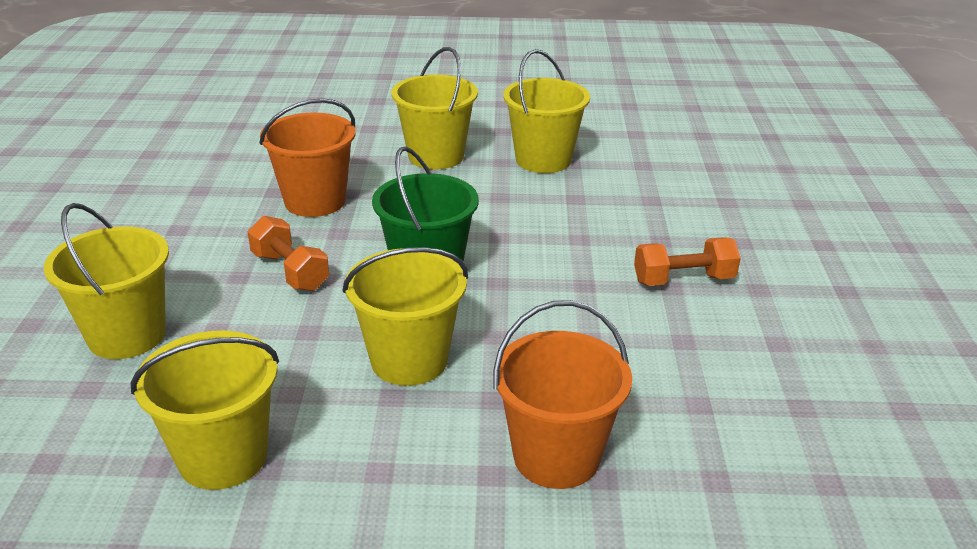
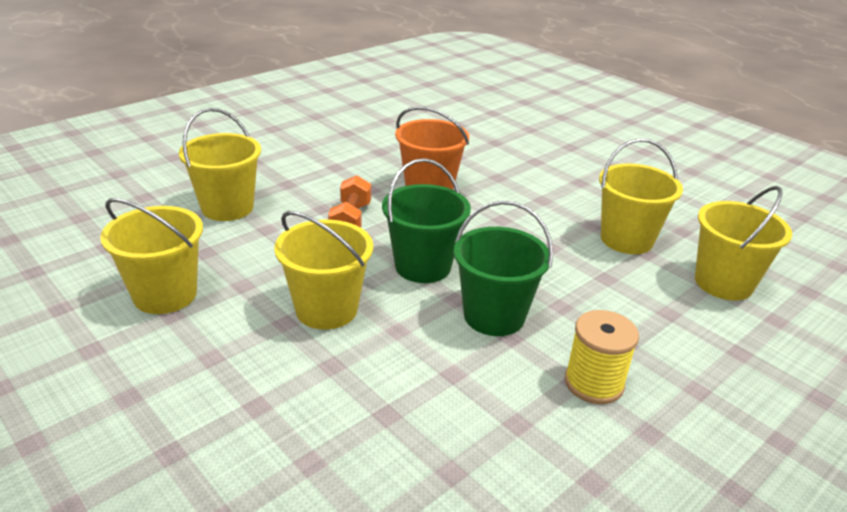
camera: 45 degrees right, 0 degrees up
yellow bucket [391,47,478,169] -> yellow bucket moved to [695,186,792,301]
orange bucket [494,300,632,489] -> none
orange dumbbell [634,237,741,286] -> yellow spool [564,310,639,404]
none -> green bucket [454,201,553,336]

